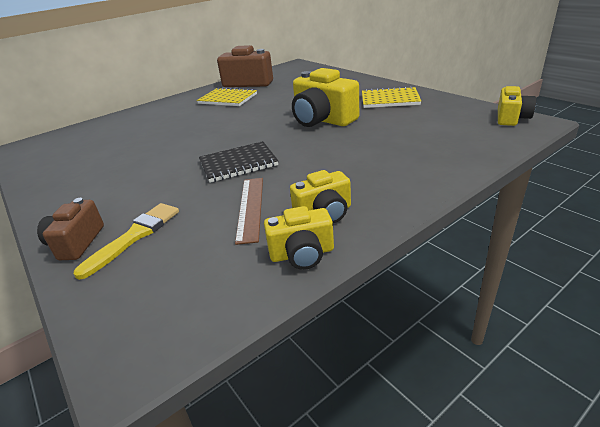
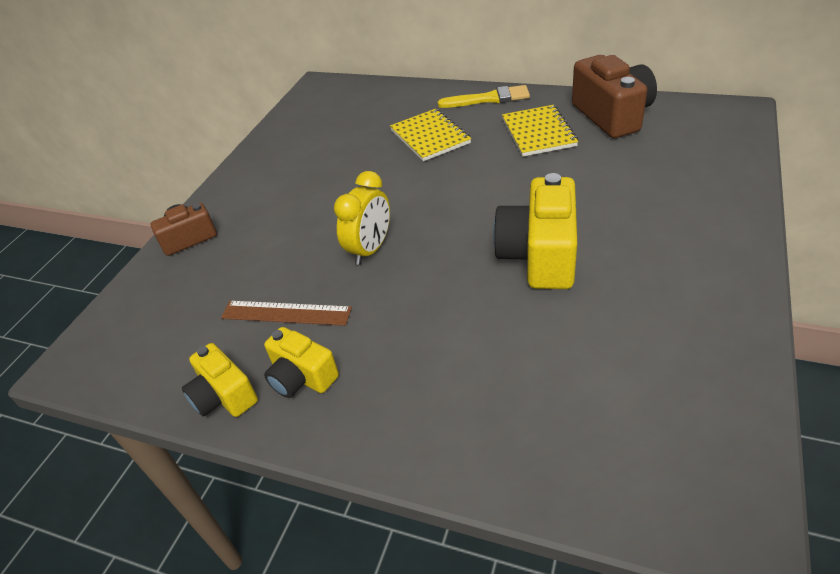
camera: 60 degrees right, 10 degrees up
yellow brush [74,203,179,280] -> yellow brush moved to [438,85,530,108]
black notebook [199,141,278,183] -> yellow clock [334,171,390,265]
brown ruler [235,178,263,245] -> brown ruler turned 45 degrees clockwise [221,301,352,326]
yellow notebook [362,86,421,108] -> yellow notebook moved to [390,109,471,161]
yellow camera [498,86,536,126] -> none

